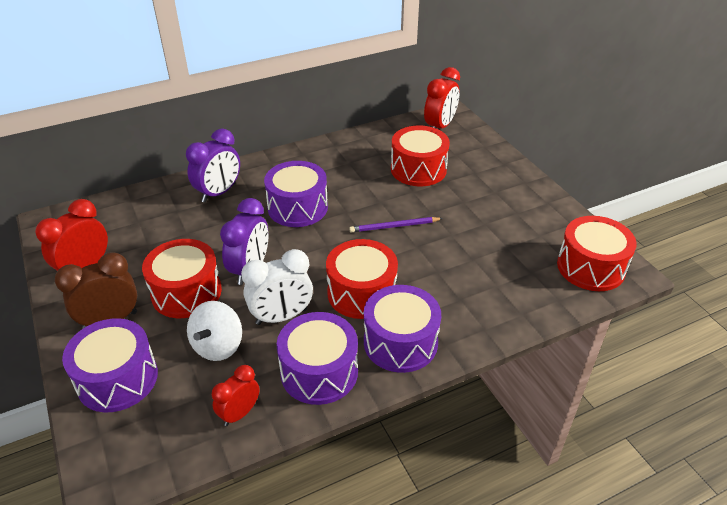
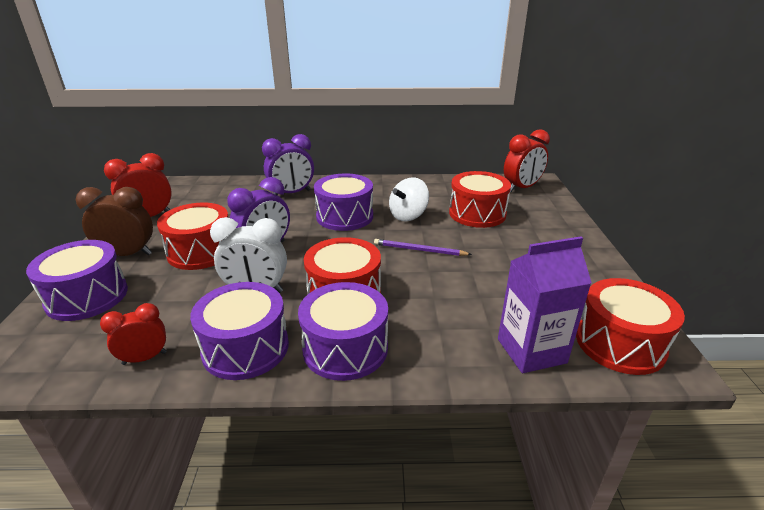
camera: 25 degrees right, 10 degrees down
white spinning top [187,301,242,361] -> white spinning top moved to [389,177,429,221]
none -> purple carton [498,236,592,373]

